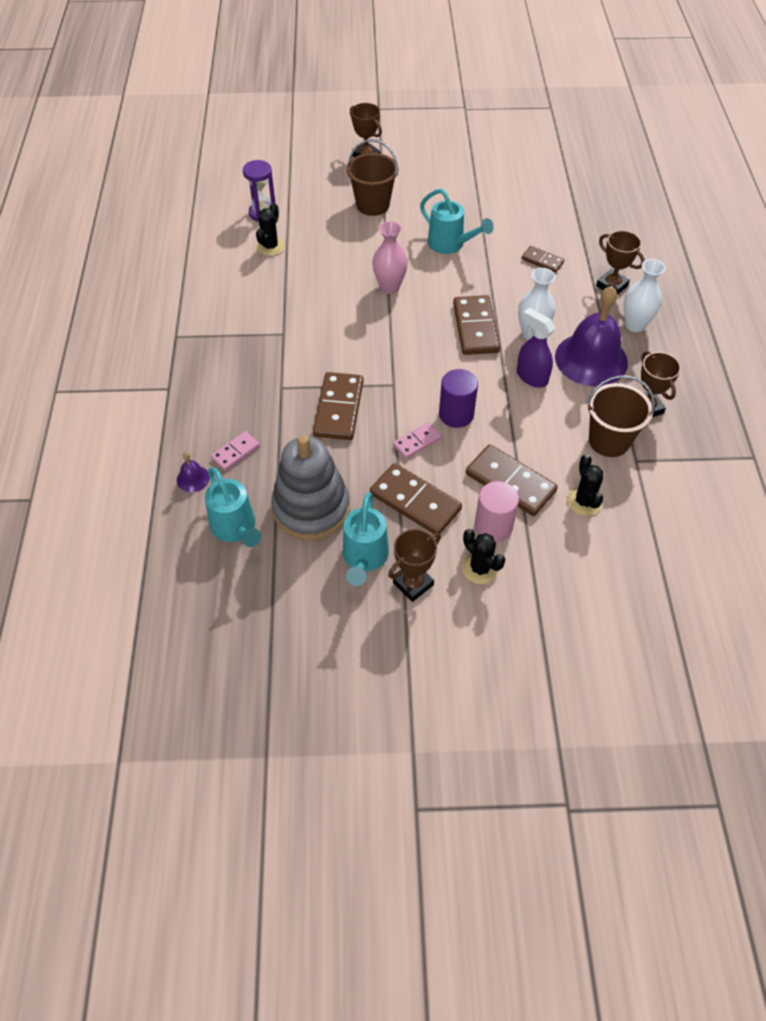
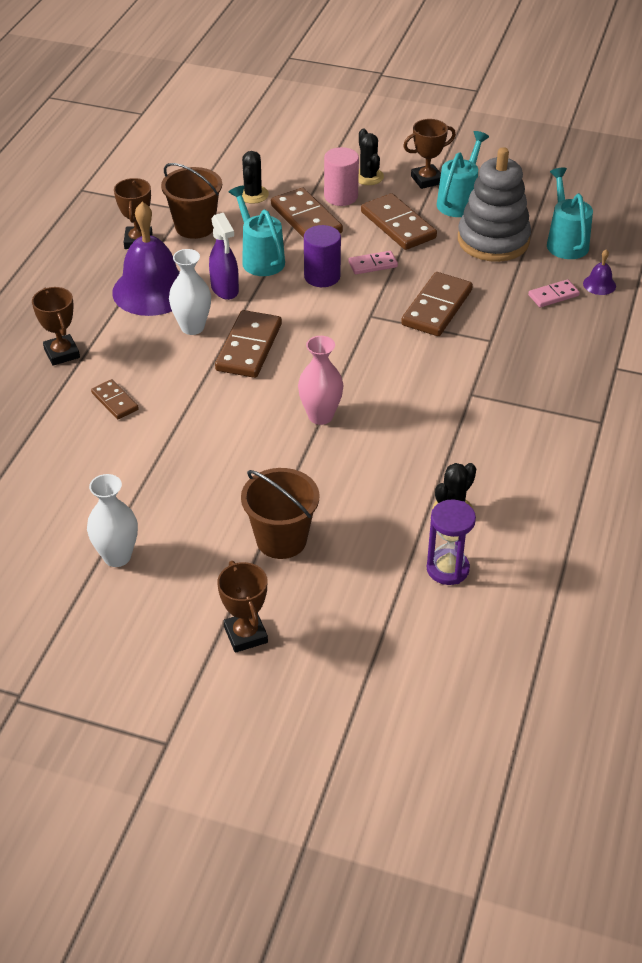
camera: 160 degrees left, 10 degrees down
turquoise watering can [420,189,494,254] -> turquoise watering can moved to [229,185,285,276]
white vase [623,259,666,332] -> white vase moved to [87,474,138,567]

